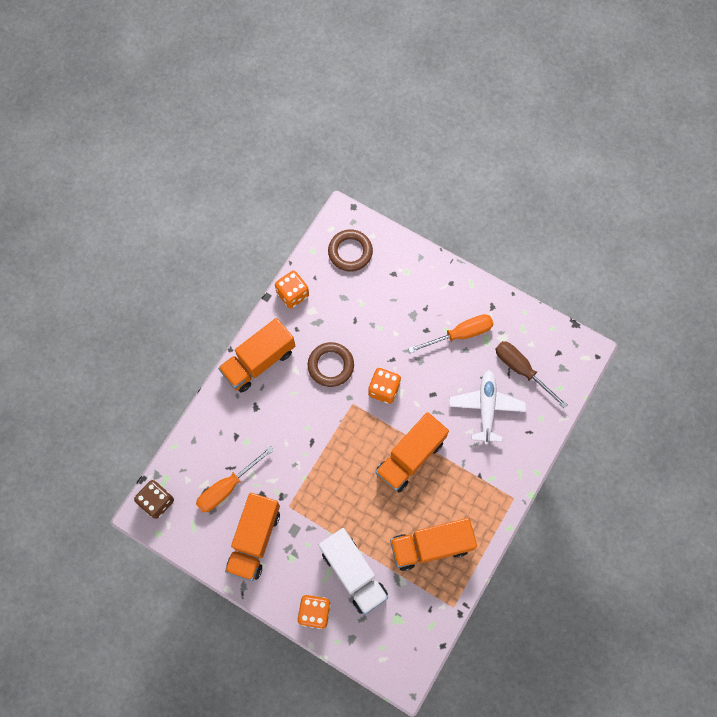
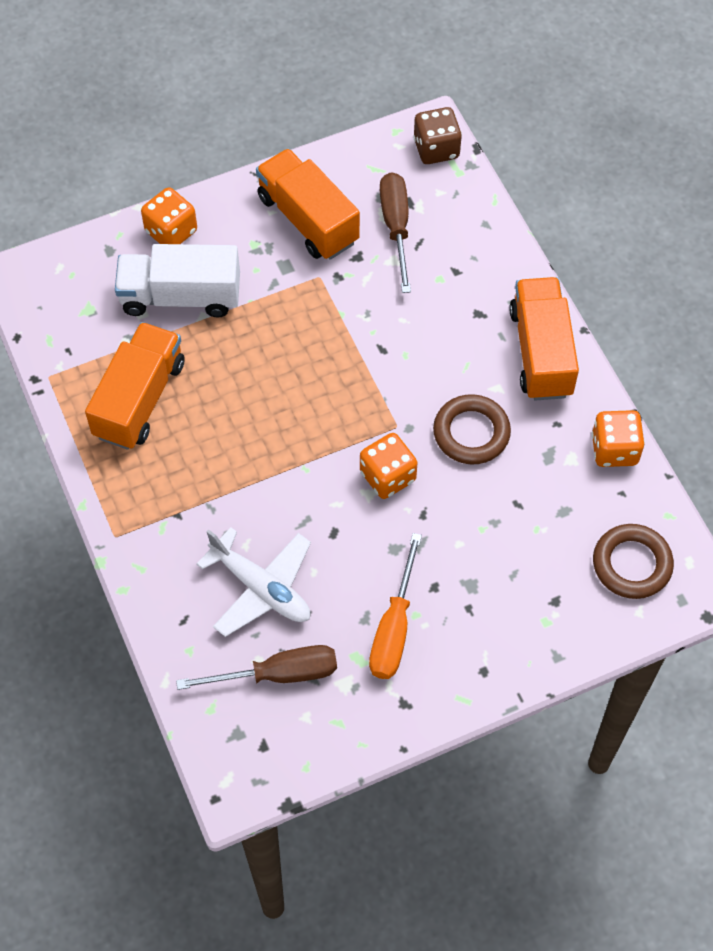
camera: 125 degrees right, 10 degrees down
orange screwdriver [196,446,274,512] -> brown screwdriver [380,172,411,293]
orange truck [375,412,449,493] -> none

